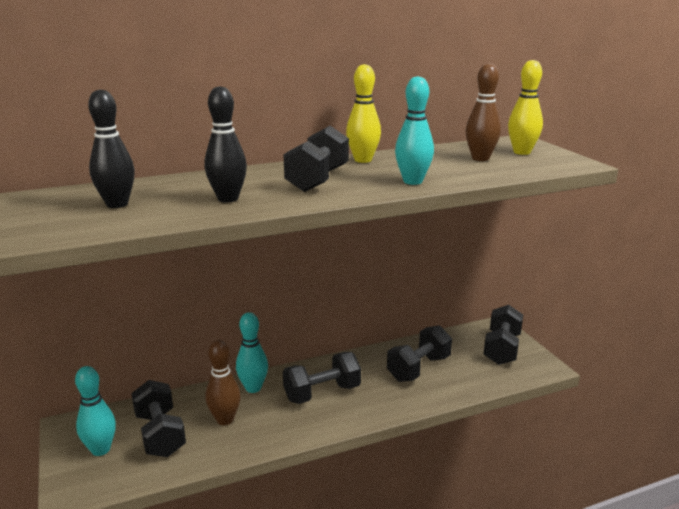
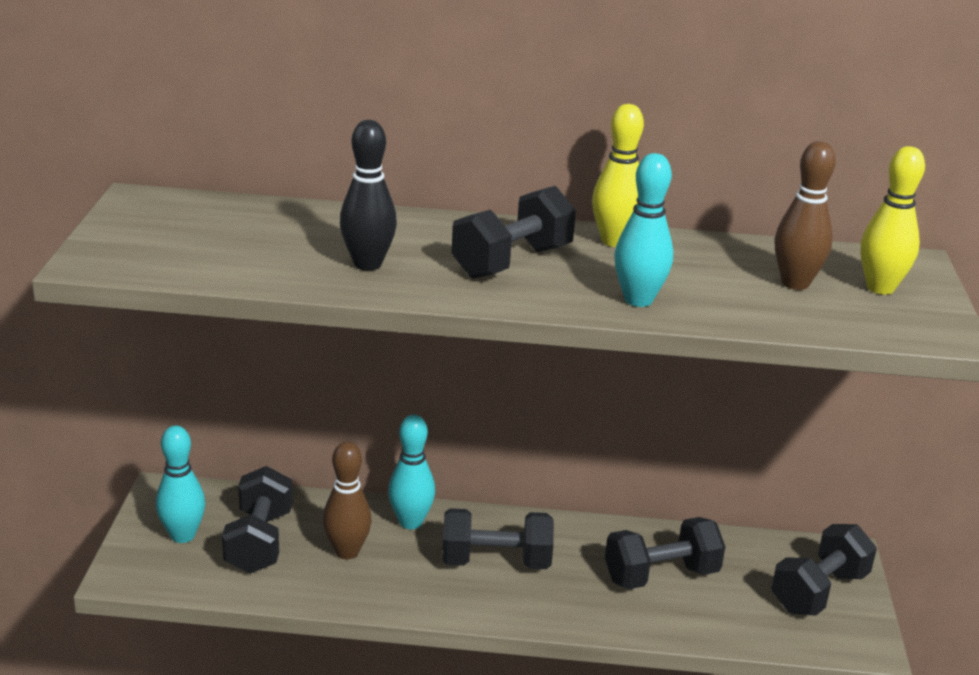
camera: 25 degrees right, 5 degrees up
black bowling pin [88,90,135,208] -> none

